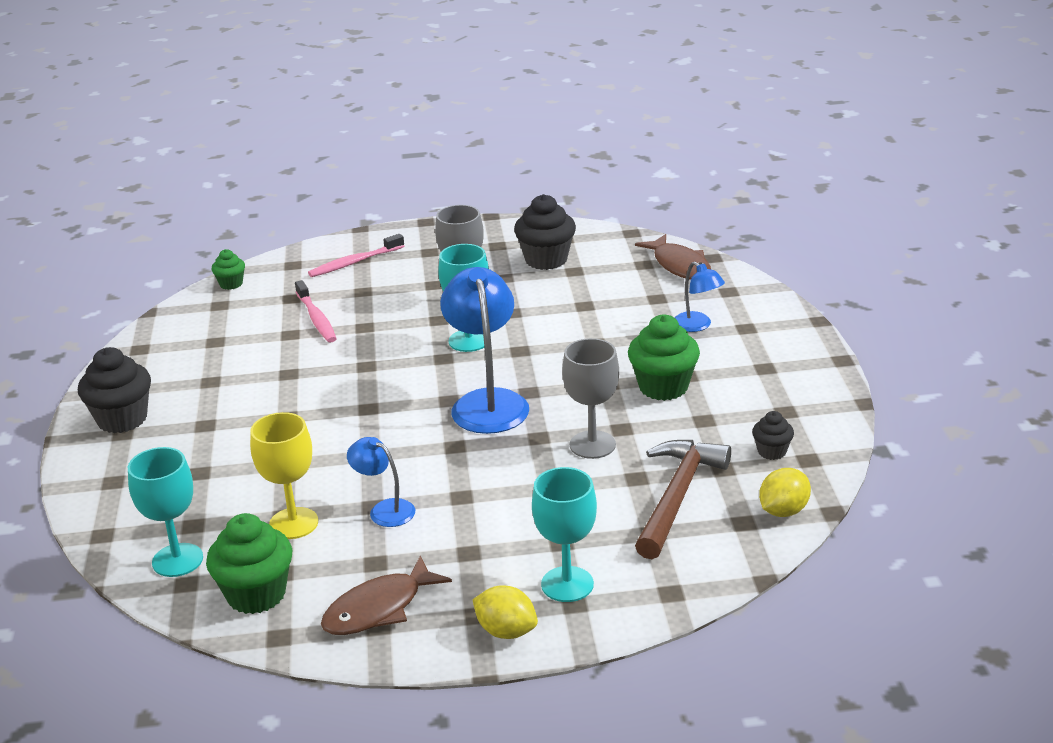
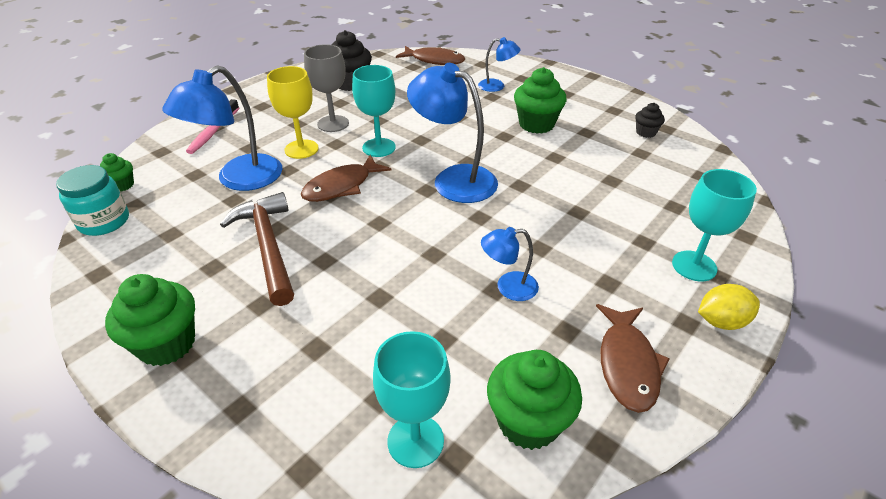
camera: 45 degrees left, 10 degrees up
black cupcake [78,347,151,433] -> green cupcake [105,274,195,366]
yellow goblet [250,412,318,539] -> yellow goblet moved to [267,66,318,159]
pink toothbrush [295,280,337,343] -> blue lamp [162,65,283,191]
grey goblet [562,338,619,459] -> none
brown hammer [635,440,731,559] -> brown hammer moved to [220,192,294,306]
yellow lemon [759,468,811,517] -> none
none -> turquoise jar [56,165,129,236]
none -> brown fish [300,155,392,202]

